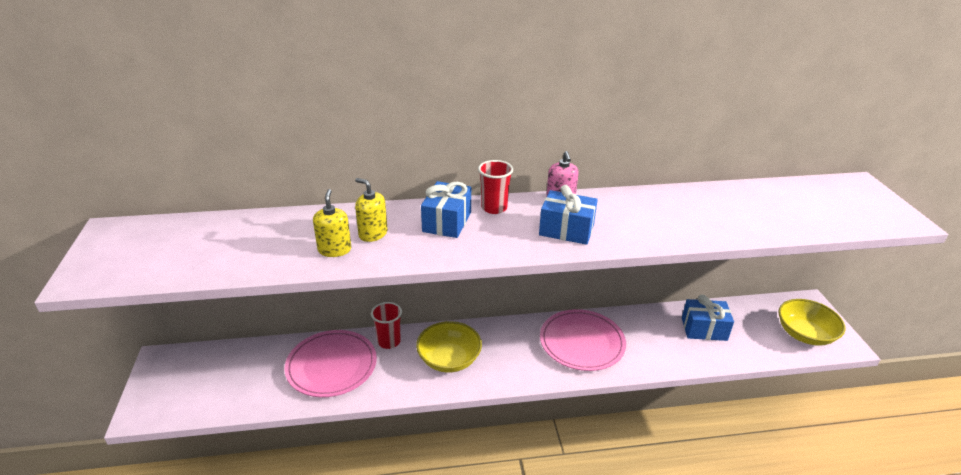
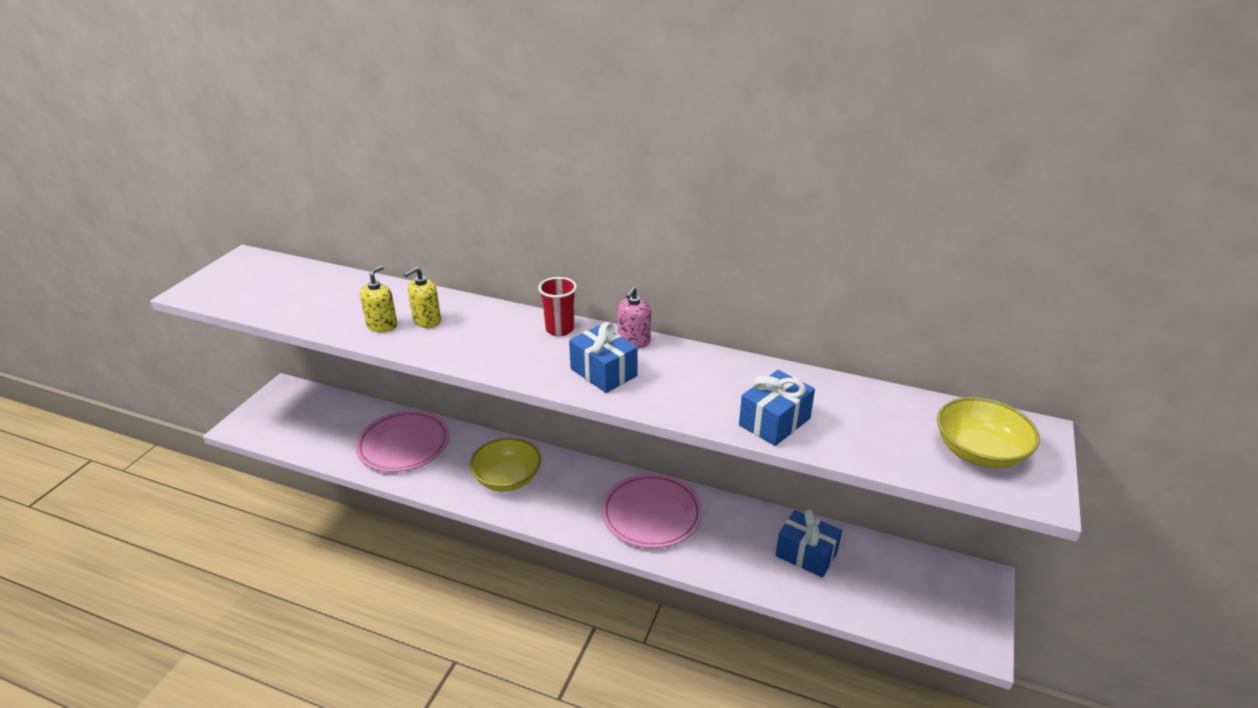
camera: 30 degrees right, 0 degrees up
yellow soap dispenser [355,178,387,242] -> yellow soap dispenser turned 105 degrees counterclockwise [404,267,441,328]
red cup [371,302,402,349] -> none
blue gift [421,181,471,238] -> blue gift moved to [739,370,815,446]
yellow bowl [778,299,845,346] -> yellow bowl moved to [937,397,1040,468]

